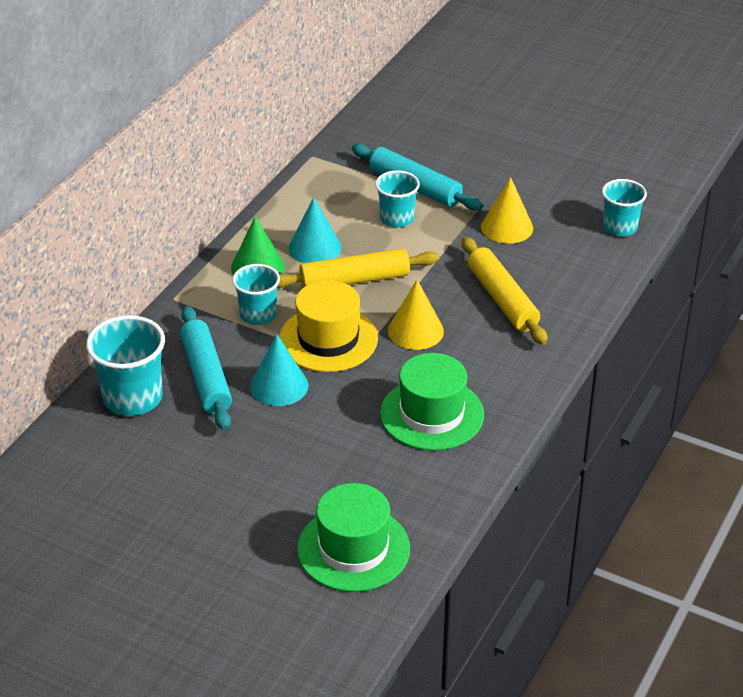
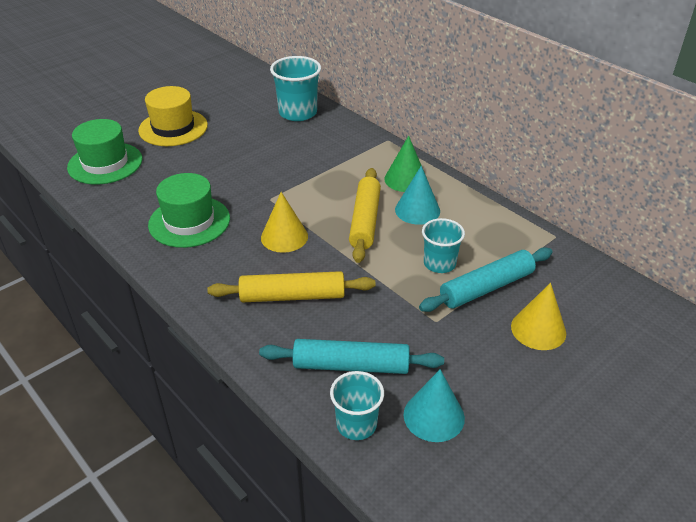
camera: 110 degrees right, 0 degrees up
turquoise rolling pin [180,306,232,431] -> turquoise rolling pin moved to [259,339,444,374]
turquoise cup [232,264,280,325] -> none
turquoise cone [250,334,309,406] -> turquoise cone moved to [403,369,465,442]
yellow hat [279,280,378,372] -> yellow hat moved to [138,86,208,146]
yellow cone [481,177,533,244] -> yellow cone moved to [511,283,566,350]

